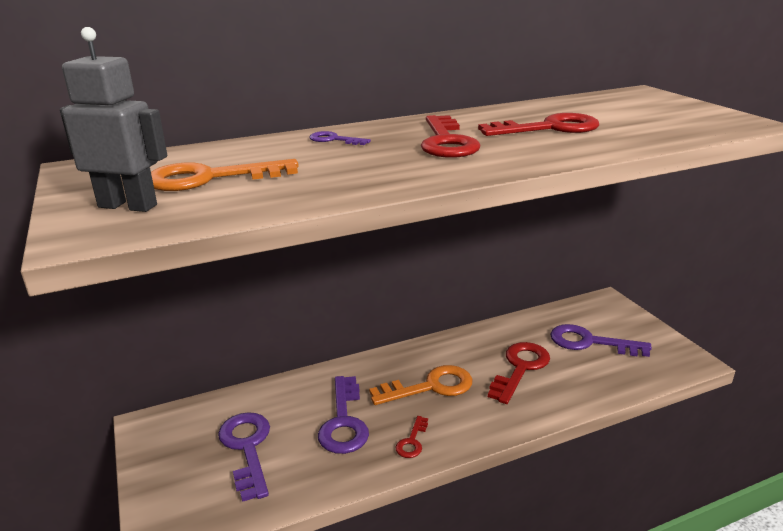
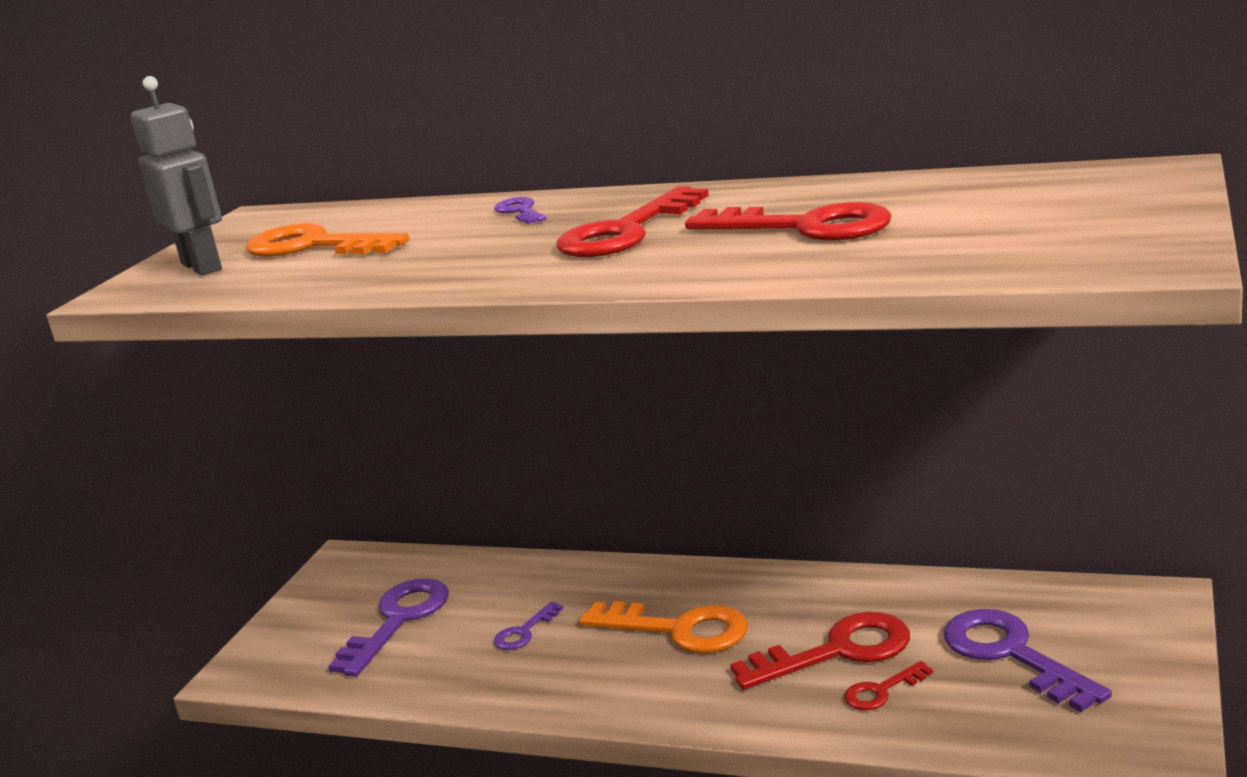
camera: 45 degrees right, 5 degrees down
purple key [318,376,369,454] -> purple key [494,601,564,650], size x0.51
red key [395,416,428,458] -> red key moved to [844,661,933,710]

